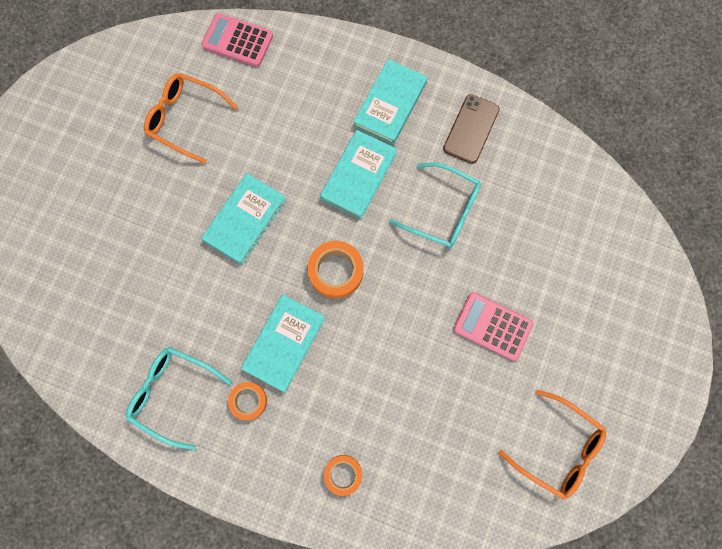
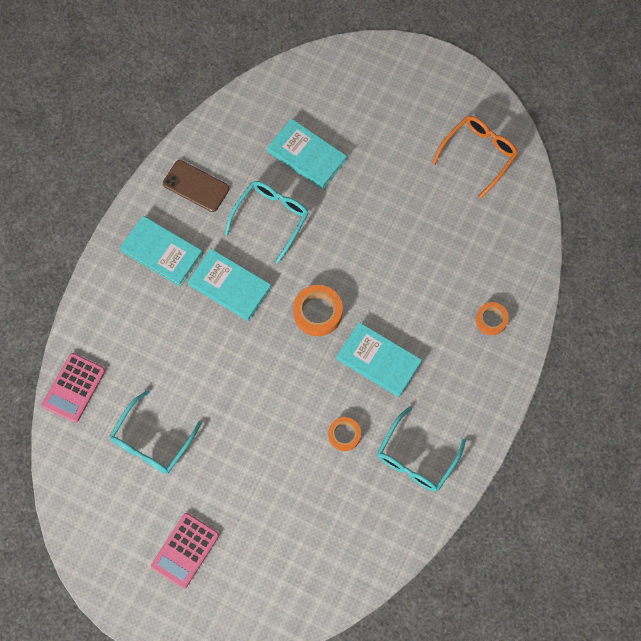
camera: 85 degrees left, 5 degrees down
orange glasses [144,73,238,164] -> turquoise glasses [110,390,202,474]
turquoise book [201,173,286,265] -> turquoise book moved to [267,118,347,189]
orange tape [228,382,267,420] -> orange tape moved to [328,417,361,451]
pink calculator [453,292,533,361] -> pink calculator moved to [151,513,219,589]

